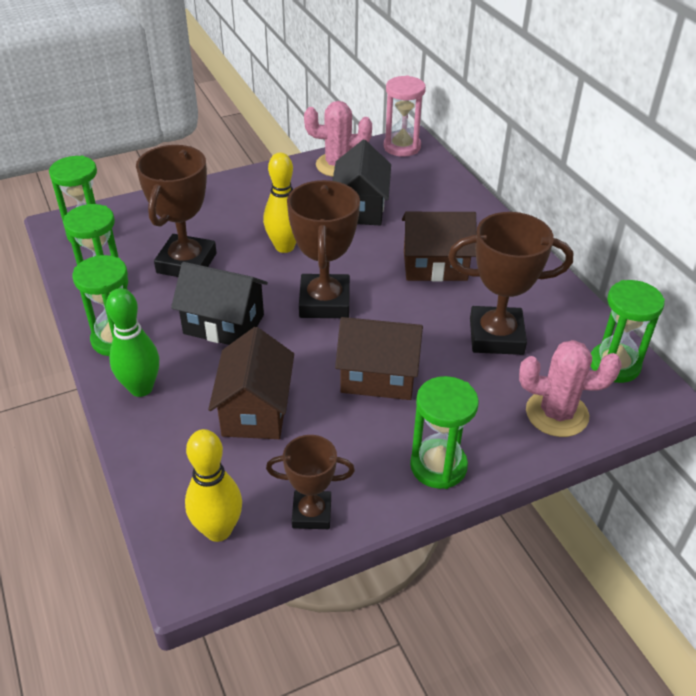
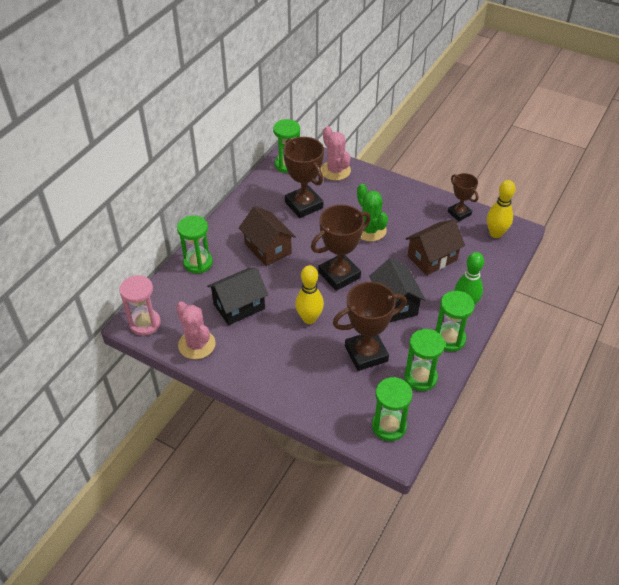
camera: 125 degrees left, 5 degrees up
brown house [335,317,423,400] -> green cactus [357,184,388,242]
green hourglass [410,376,479,489] -> green hourglass moved to [177,215,213,273]

